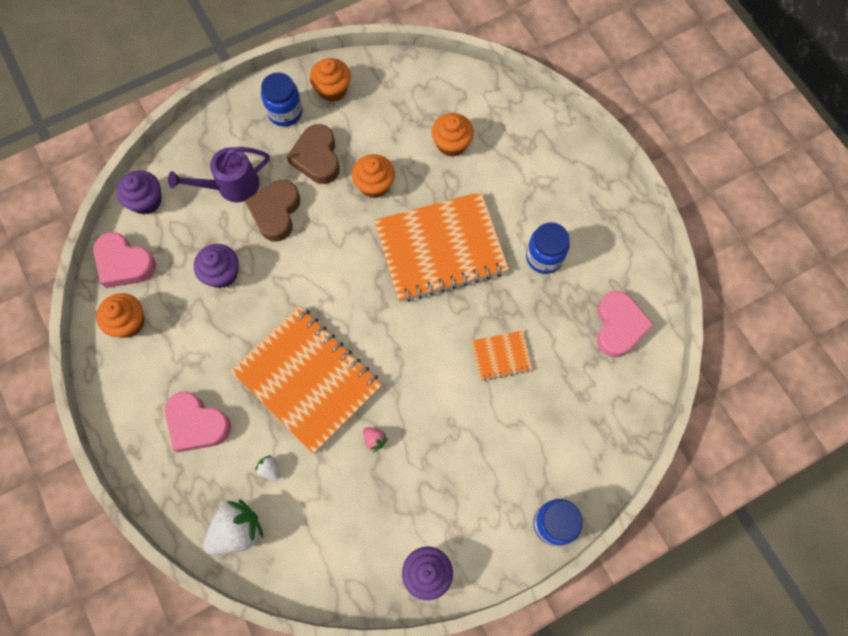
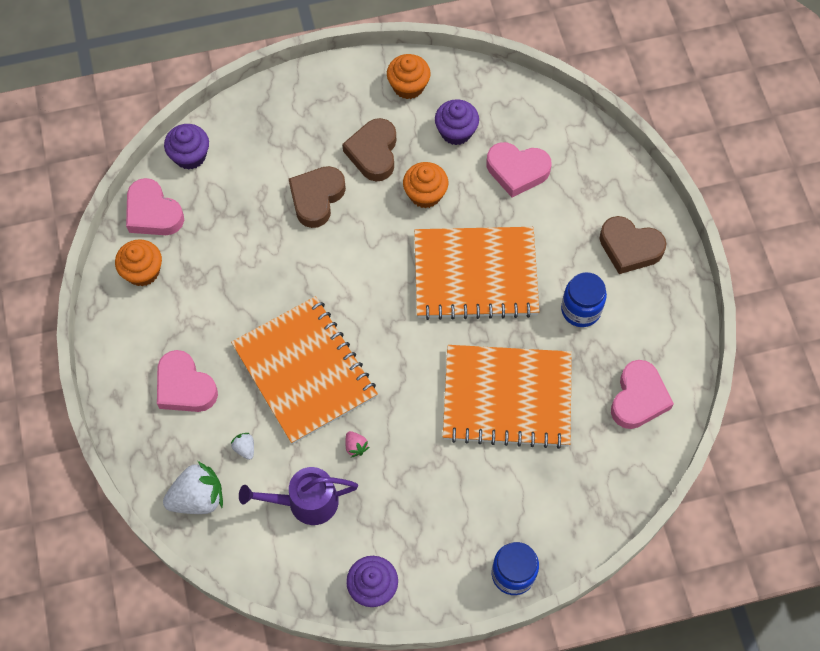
camera: 15 degrees right, 5 degrees down
purple watering can [168,147,270,203] -> purple watering can moved to [239,467,358,525]
purple cupcake [194,244,239,288] -> purple cupcake moved to [435,99,479,145]
blue jar [261,72,303,127] -> none
orange cupcake [431,113,474,157] -> pink heart [486,142,551,197]
orange notebook [471,331,533,381] -> orange notebook [443,345,572,449], size x2.24
none -> brown heart [600,216,667,274]

